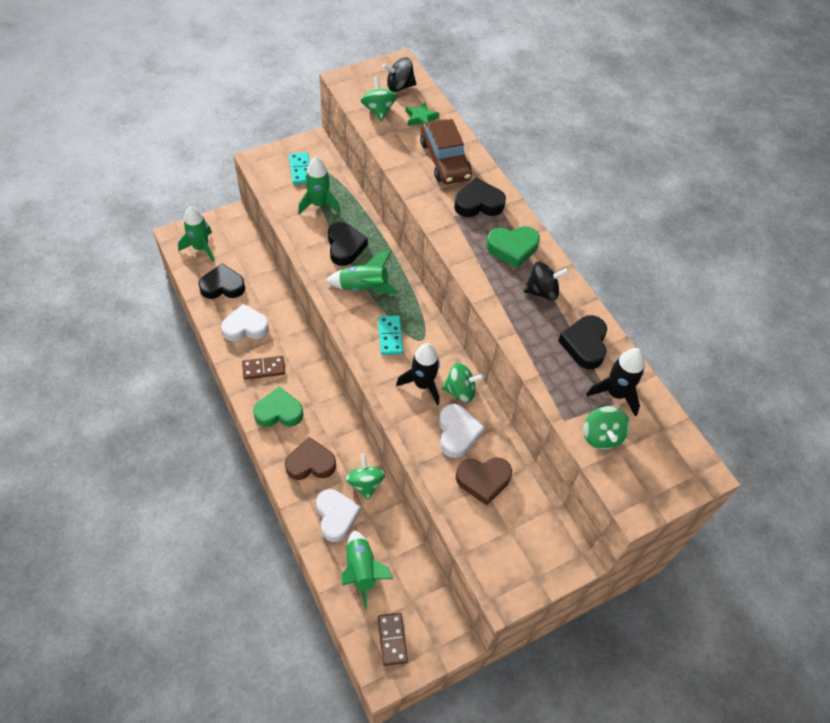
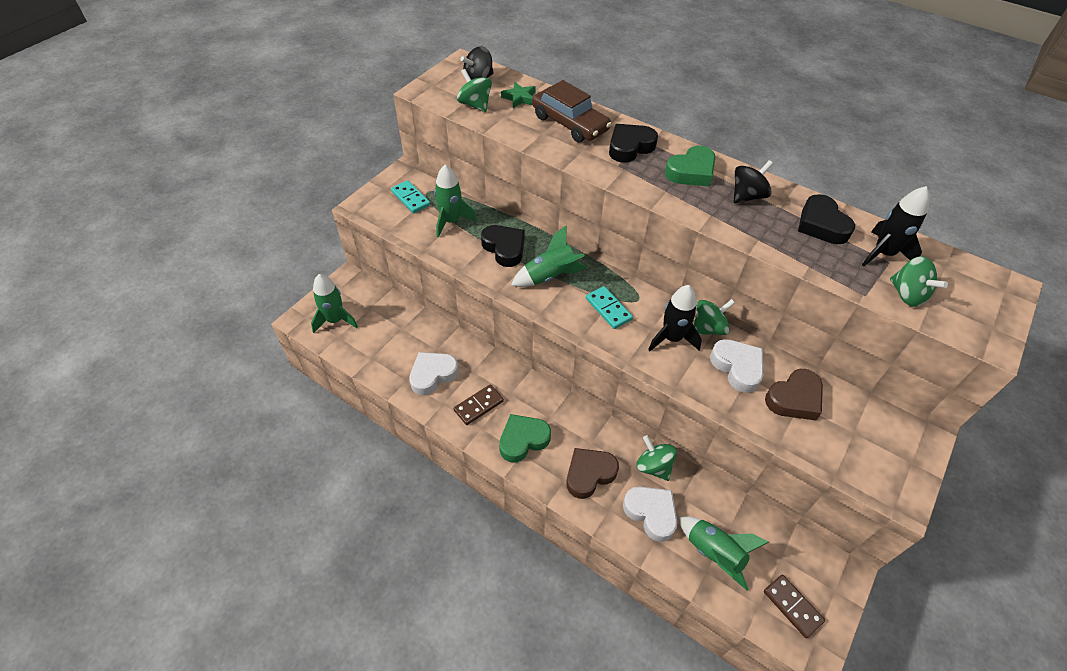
camera: 25 degrees left, 5 degrees down
black heart [198,263,245,299] -> none

